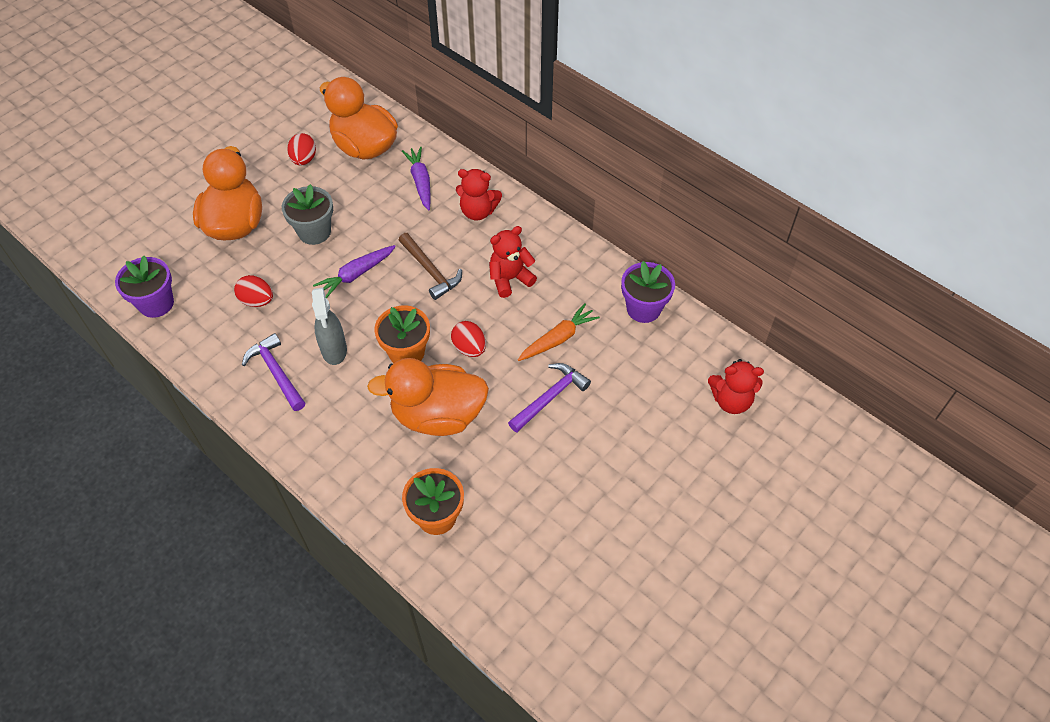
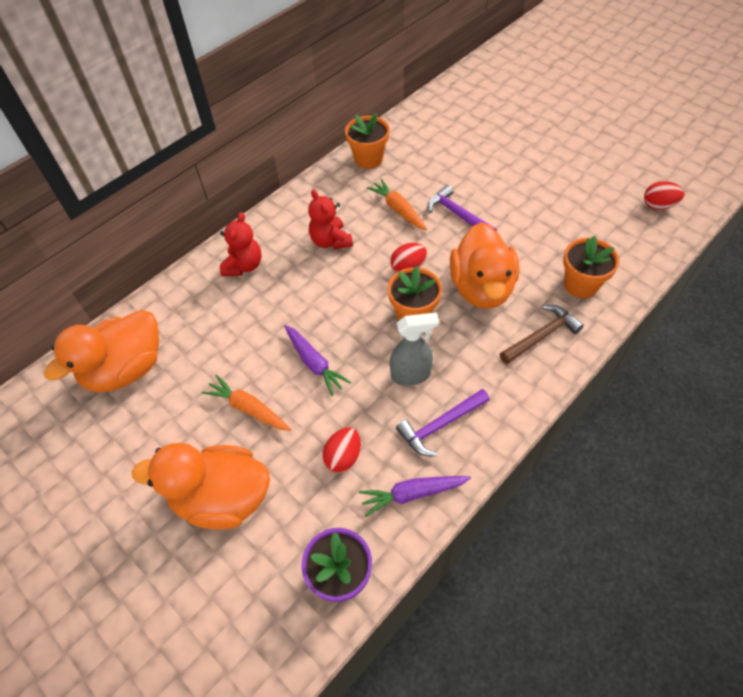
camera: 85 degrees left, 0 degrees up
grey flower pot [282,184,333,245] -> orange carrot [202,375,291,431]
red egg [287,133,316,166] -> red egg moved to [644,181,684,210]
brown hammer [399,233,462,300] -> brown hammer moved to [500,305,584,364]
purple carrot [402,147,430,210] -> purple carrot moved to [359,476,471,517]
purple flower pot [621,261,675,323] -> orange flower pot [345,113,390,169]
red teddy bear [708,359,764,414] -> none

